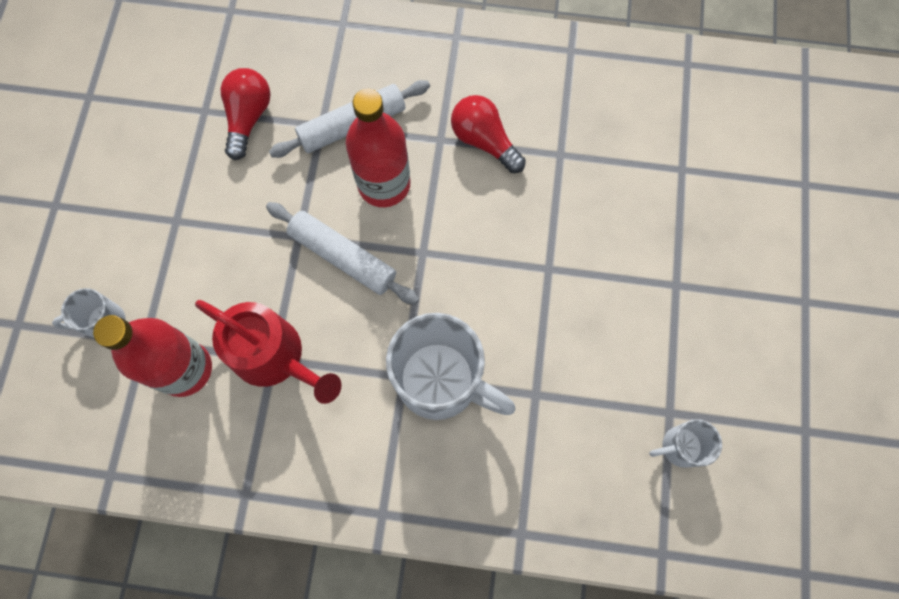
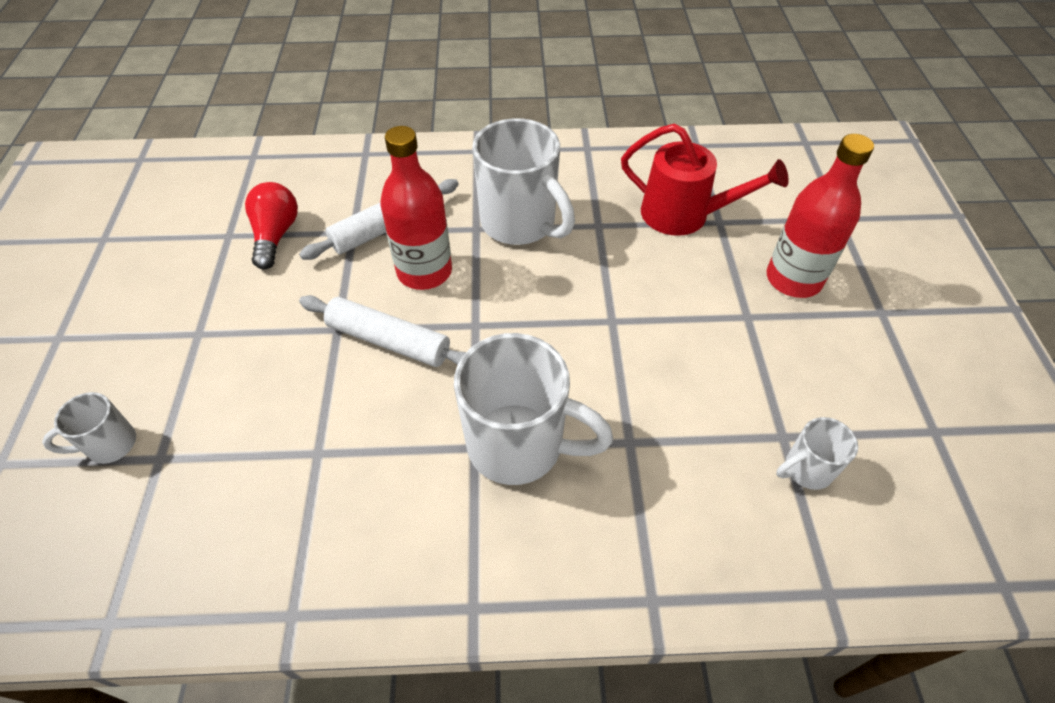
camera: 10 degrees left, 20 degrees down
red bottle [93,315,212,397] -> red bottle moved to [767,134,874,298]
red watering can [195,300,342,404] -> red watering can moved to [621,123,788,236]
red light bulb [451,95,526,173] -> white mug [472,118,575,245]

